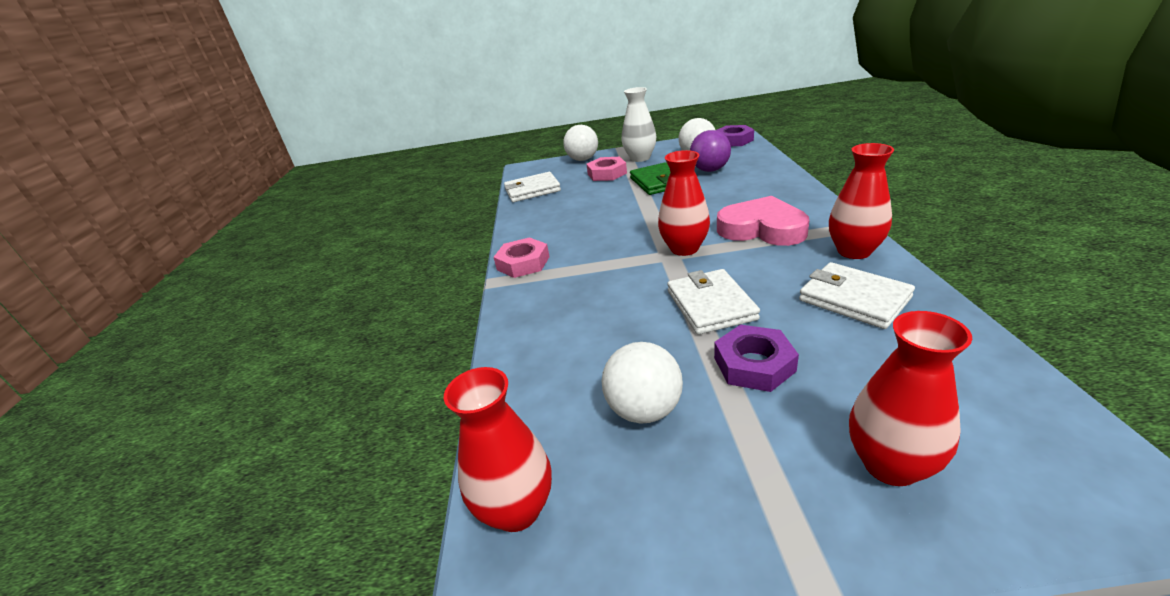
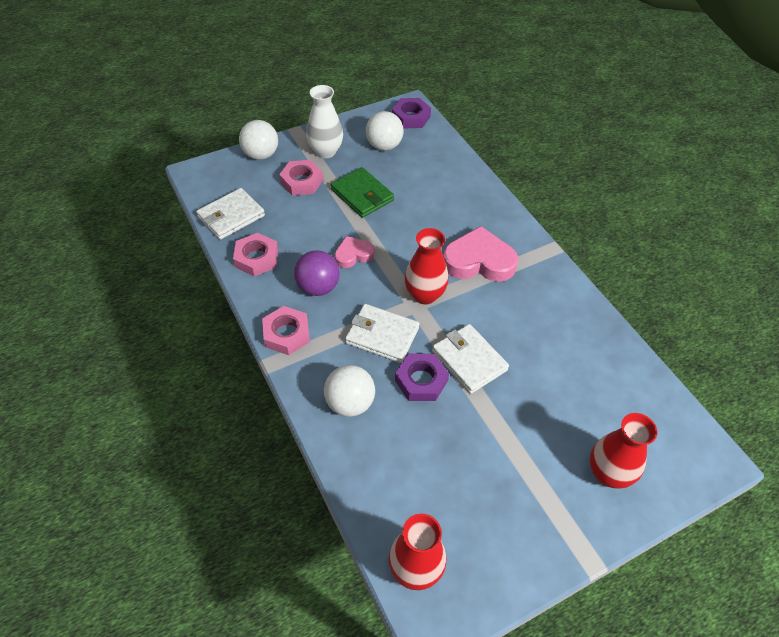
camera: 30 degrees left, 20 degrees up
white ball [602,342,683,424] -> white ball moved to [324,365,375,417]
purple ball [690,130,731,172] -> purple ball moved to [294,250,340,296]
purple nut [714,325,799,392] -> purple nut moved to [395,354,449,401]
white wallet [799,262,915,329] -> white wallet moved to [345,304,419,363]
red vase [829,143,894,259] -> none
none -> pink nut [233,233,278,277]
none -> pink heart [334,236,375,268]

